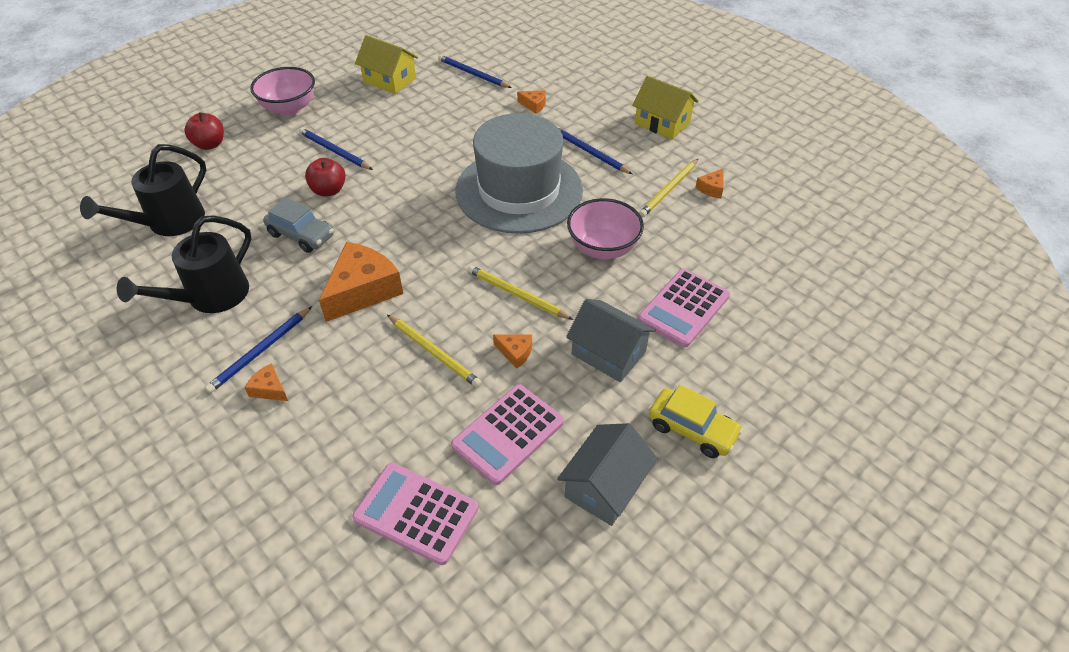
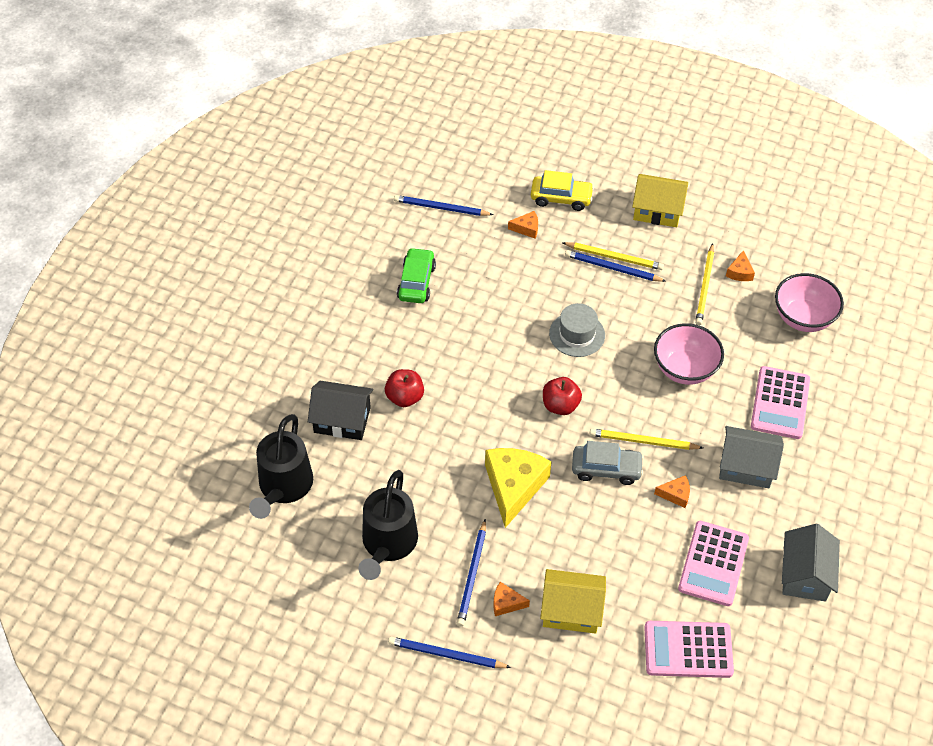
camera: 25 degrees left, 5 degrees up
red apple [184,112,224,150] -> red apple moved to [543,377,582,415]
pink bowl [250,67,315,116] -> pink bowl moved to [775,273,844,332]
grey car [263,197,334,253] -> grey car moved to [572,441,644,485]
blue pencil [299,128,373,170] -> blue pencil moved to [388,637,511,668]
orange cheese [319,242,403,322] -> yellow cheese [485,448,551,528]
yellow house [355,35,418,94] -> yellow house moved to [540,569,606,634]
yellow pencil [387,315,482,388] -> yellow pencil moved to [563,242,664,270]
grey hat [455,113,583,234] -> grey hat [549,303,605,357], size x0.45
yellow car [649,385,743,458] -> yellow car moved to [531,170,594,211]
none -> black house [308,381,373,440]
none -> green car [397,247,436,303]

